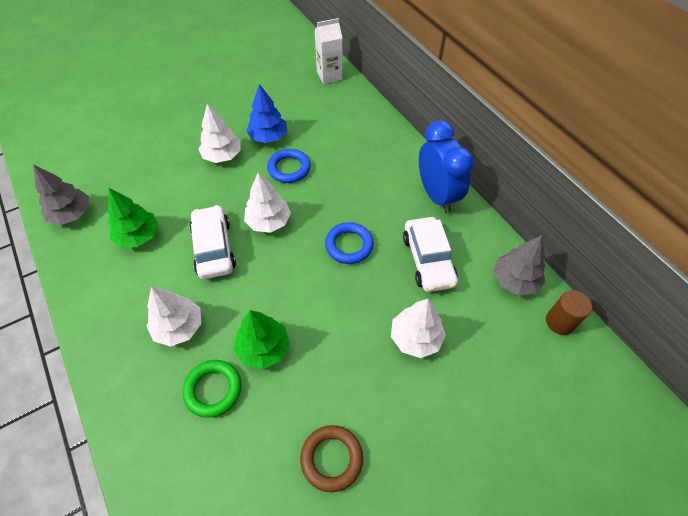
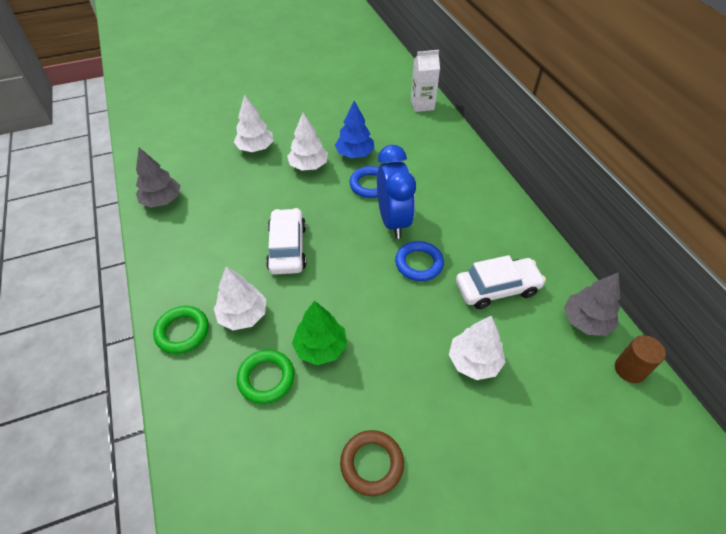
camera: 10 degrees right, 5 degrees down
green tree [108,188,159,248] -> none
white tree [244,173,291,233] -> white tree moved to [234,94,274,152]
white car [403,217,458,292] -> white car turned 105 degrees counterclockwise [456,255,546,309]
blue clock [419,120,474,213] -> blue clock moved to [377,145,416,239]
none -> green ring [153,306,209,354]

